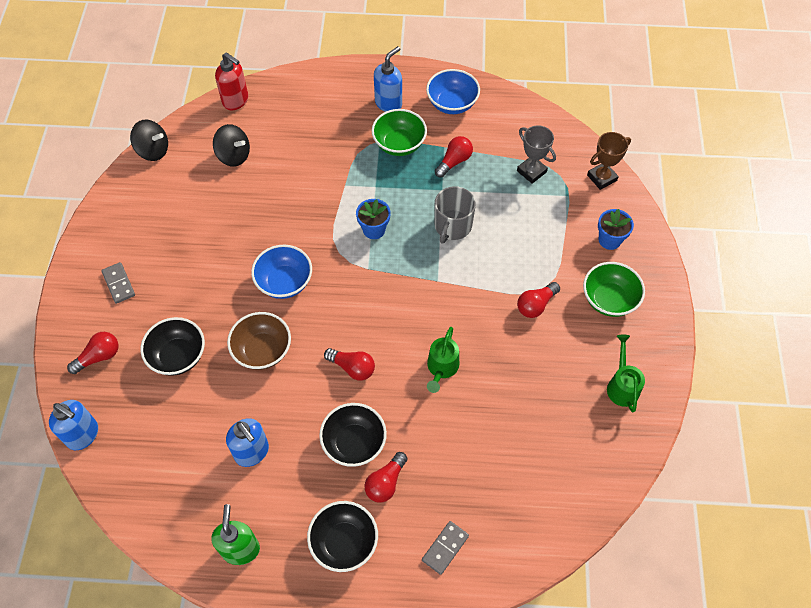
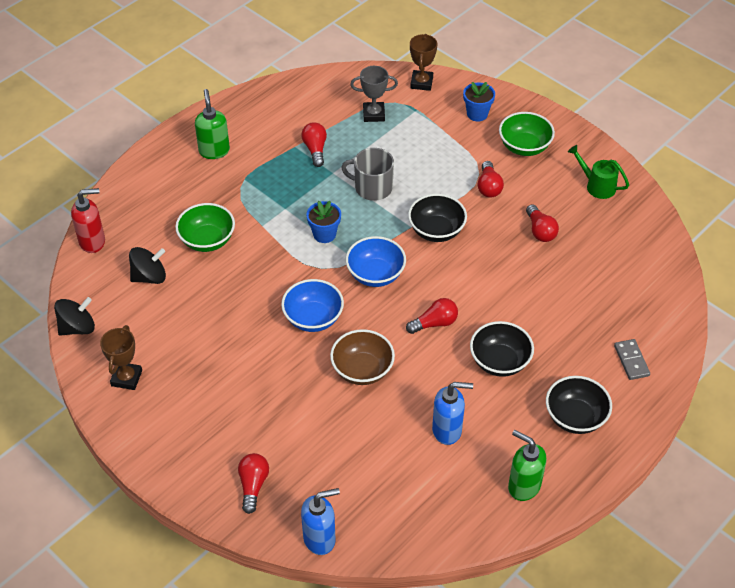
camera: 50 degrees left, 10 degrees down
grey domino [101,262,135,304] -> none
black bowl [141,317,205,376] -> black bowl moved to [408,194,467,242]
red light bulb [365,452,407,503] -> red light bulb moved to [526,204,559,242]
green bowl [372,109,427,156] -> green bowl moved to [175,203,235,252]
blue soap dispenser [374,46,402,112] -> green soap dispenser [195,89,230,159]
blue bowl [426,69,480,114] -> blue bowl moved to [346,236,406,287]
green watering can [427,327,459,393] -> none
grey mug [434,186,476,243] -> grey mug turned 135 degrees clockwise [341,148,394,201]
none -> brown trophy [100,325,142,390]

